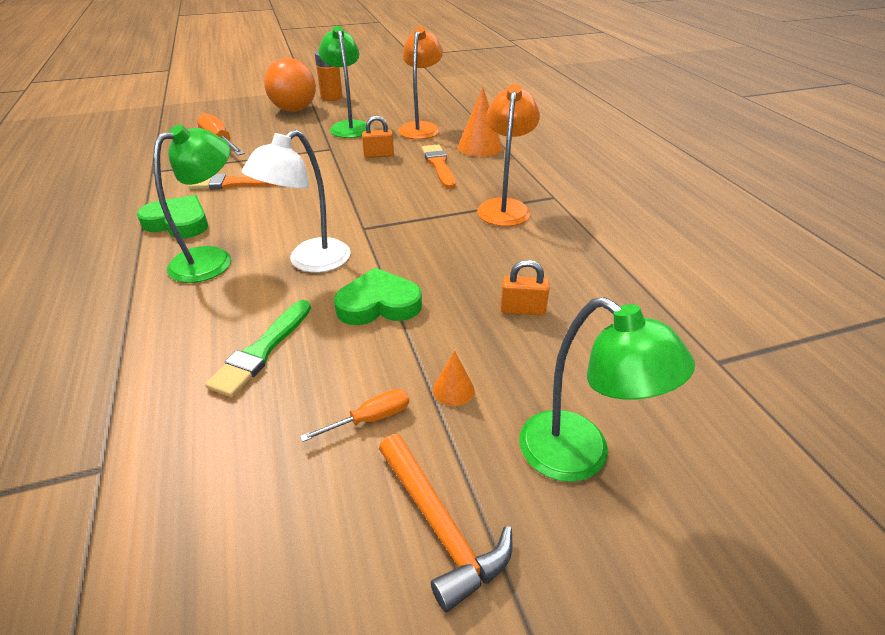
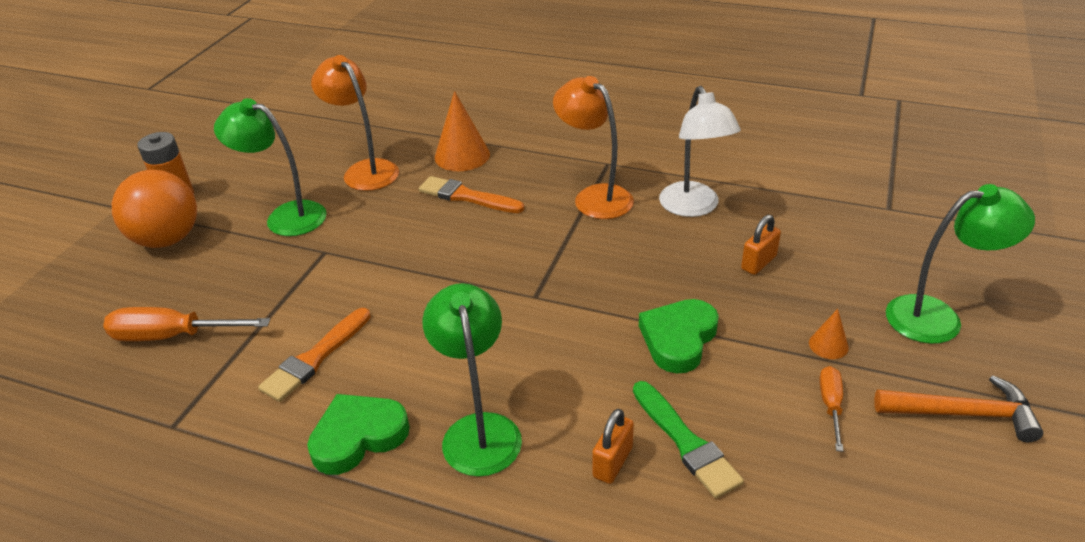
camera: 50 degrees left, 0 degrees up
white lamp [242,129,351,273] -> white lamp moved to [659,86,741,217]
orange padlock [362,115,394,158] -> orange padlock moved to [592,409,634,484]

